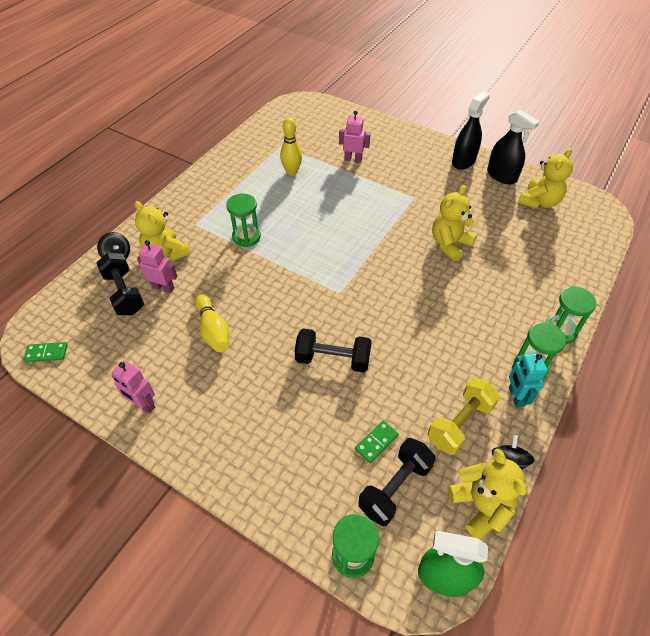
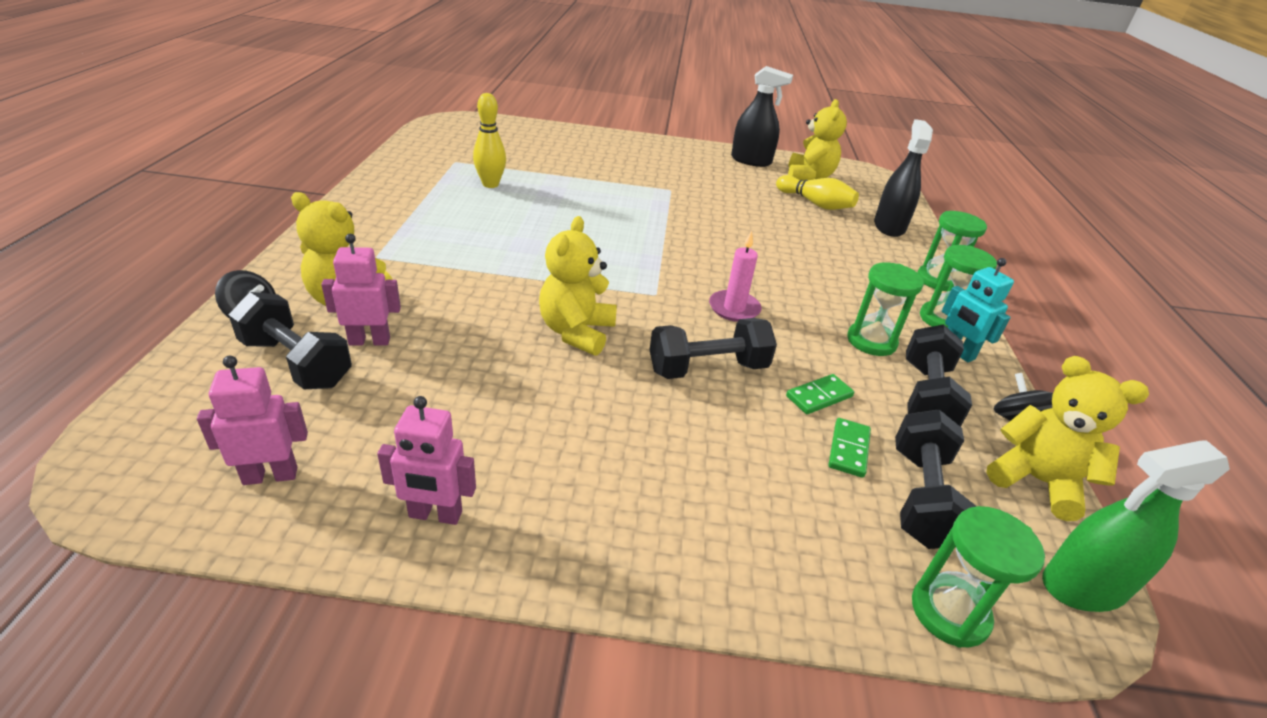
camera: 30 degrees left, 15 degrees down
green domino [23,342,68,362] -> green domino moved to [786,374,854,414]
yellow bowling pin [195,294,229,352] -> yellow bowling pin moved to [776,175,859,210]
green hourglass [226,194,261,247] -> green hourglass moved to [847,262,924,356]
pink robot [339,111,371,163] -> pink robot moved to [197,356,308,485]
yellow dumbbell [428,378,500,455] -> black dumbbell [906,325,972,427]
yellow teddy bear [432,185,477,261] -> yellow teddy bear moved to [539,216,617,356]
black spray bottle [452,92,490,170] -> black spray bottle moved to [874,119,933,237]
none -> pink candle [709,230,762,322]

